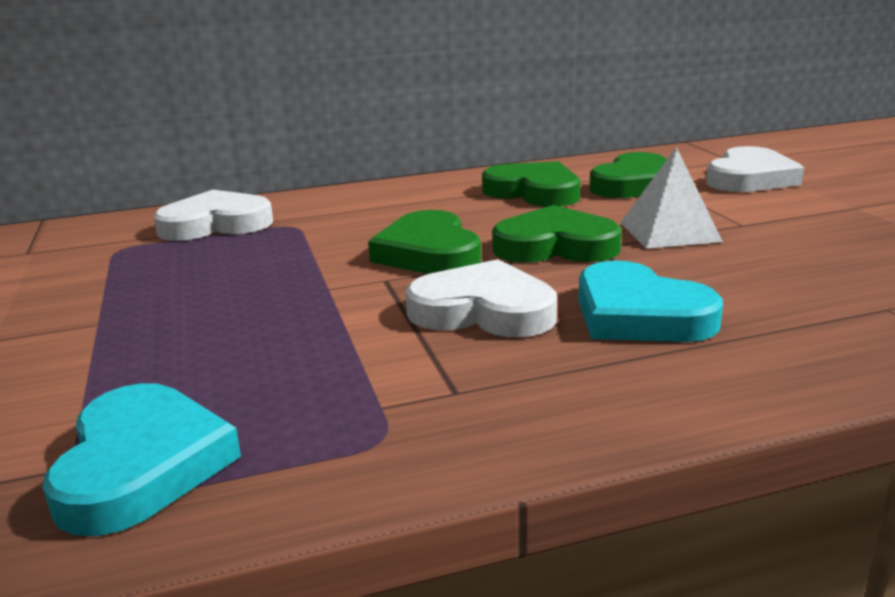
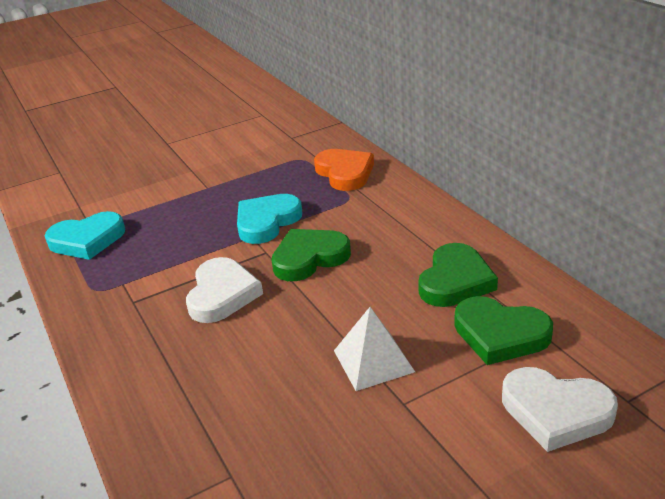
camera: 80 degrees right, 10 degrees up
white heart [153,190,273,241] -> orange heart [314,149,374,191]
green heart [492,205,622,262] -> none
turquoise heart [578,260,723,342] -> turquoise heart moved to [237,194,303,244]

